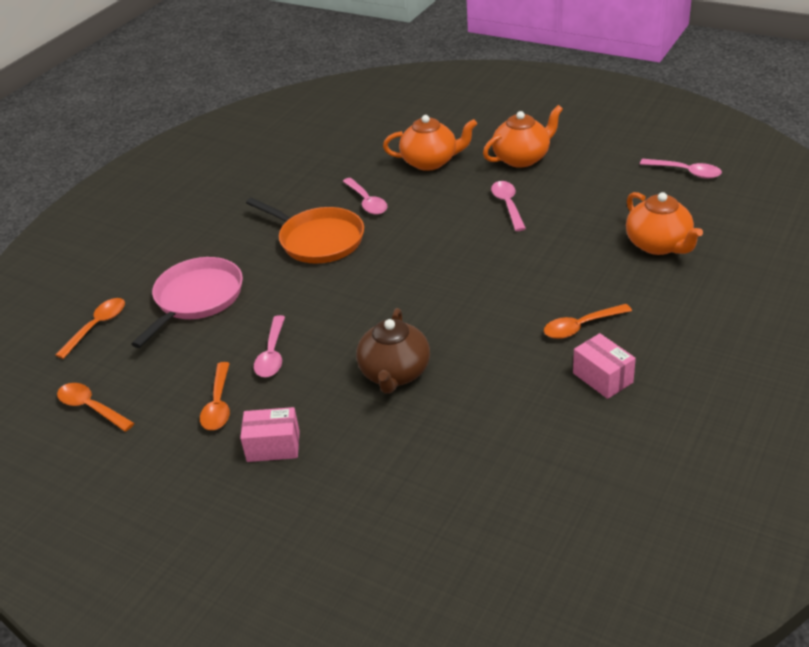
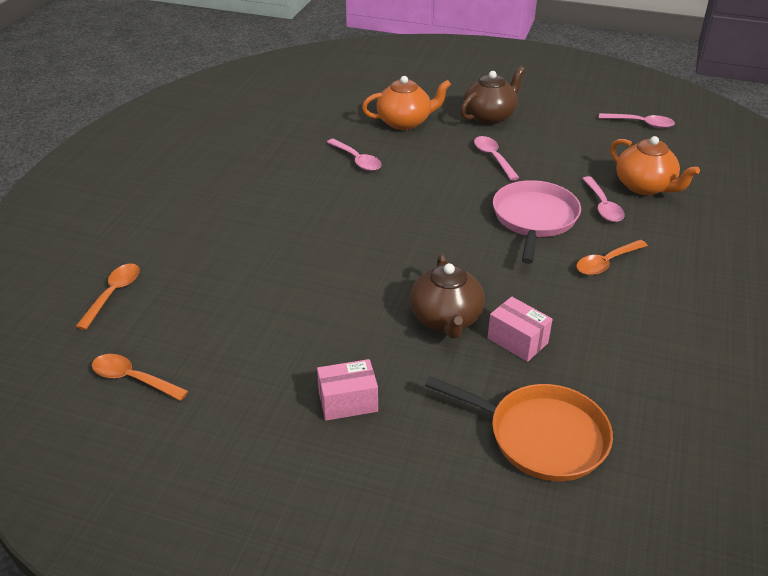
camera: 15 degrees left, 0 degrees up
pink pan [131,257,243,348] -> pink pan moved to [493,180,581,264]
orange spoon [200,362,230,430] -> none
orange pan [246,198,364,263] -> orange pan moved to [425,377,613,481]
pink spoon [254,315,285,377] -> pink spoon moved to [582,176,625,222]
orange teapot [483,105,563,168] -> brown teapot [460,66,525,125]
pink box [573,333,636,399] -> pink box moved to [488,297,553,362]

